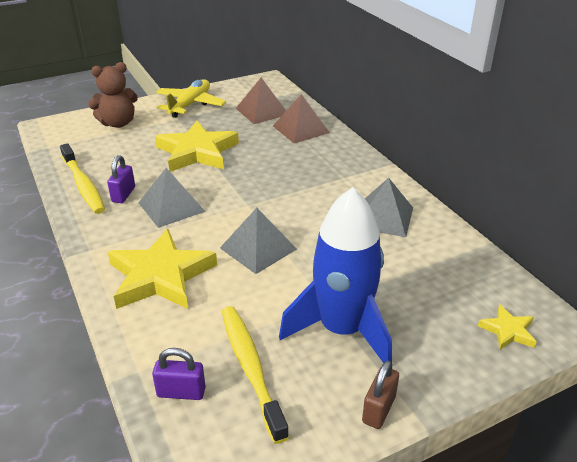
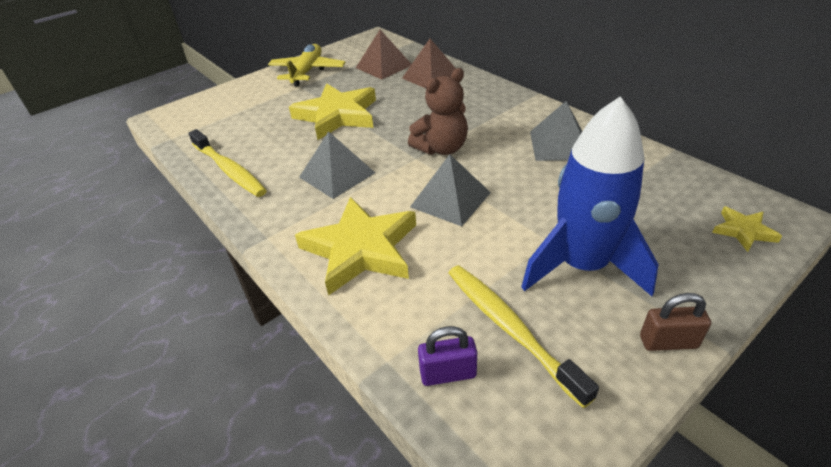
camera: 10 degrees left, 5 degrees up
brown teddy bear [88,62,138,128] -> brown teddy bear moved to [408,68,468,155]
purple padlock [107,155,135,203] -> none
brown padlock [362,360,399,429] -> brown padlock turned 75 degrees clockwise [640,293,711,351]

